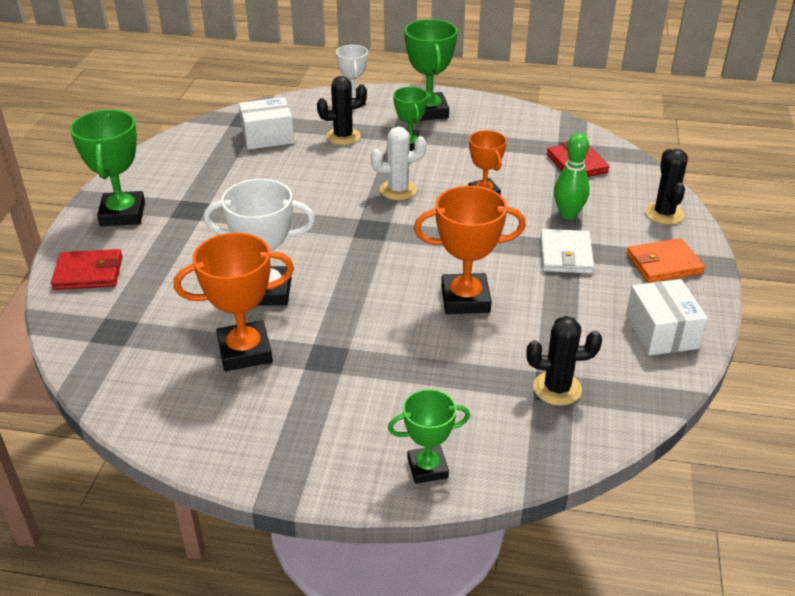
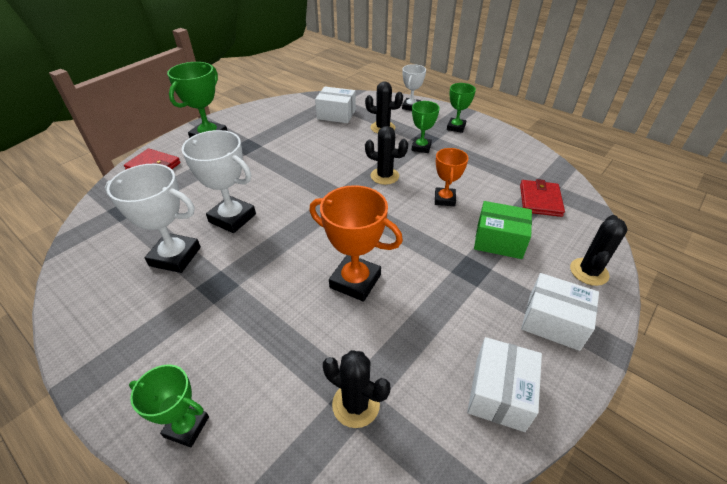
camera: 30 degrees right, 5 degrees up
orange trophy [174,233,294,371] -> white trophy [105,164,201,273]
white cactus [371,127,426,200] -> black cactus [365,126,408,185]
green trophy [404,19,458,121] -> green trophy [447,83,476,133], size x0.63
white wallet [540,229,594,274] -> none
green bowling pin [554,133,590,219] -> green box [474,201,532,259]
orange wallet [627,238,705,283] -> white box [521,273,599,351]

